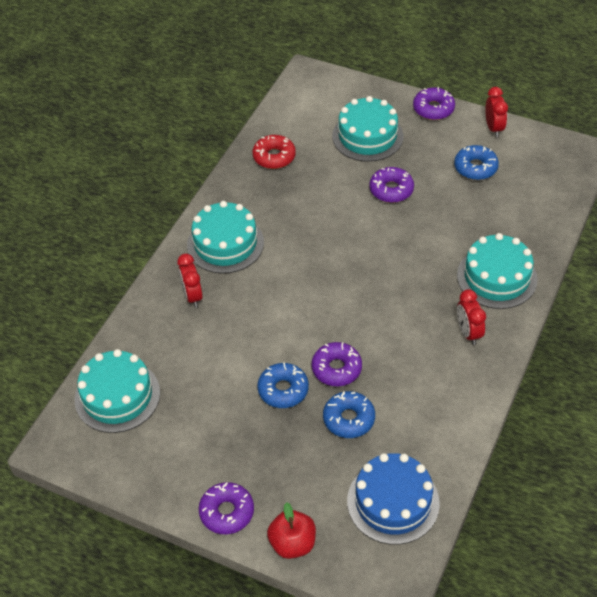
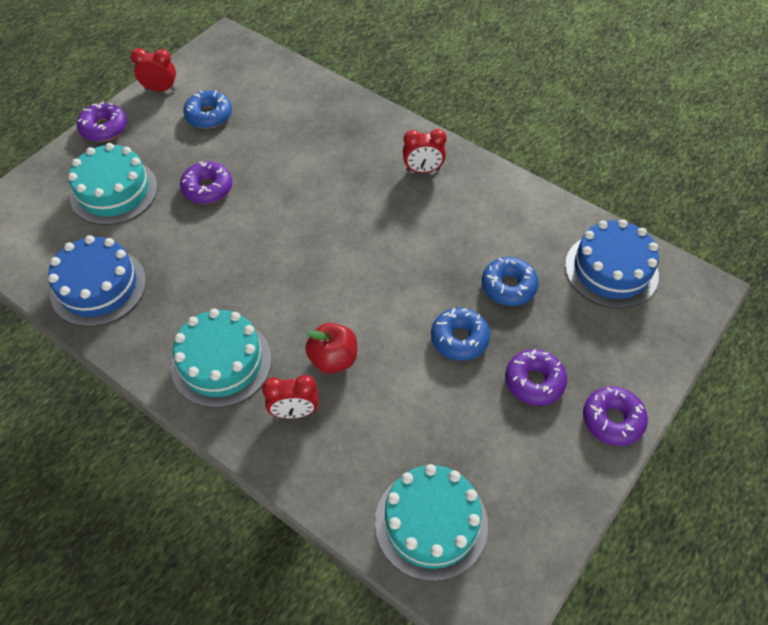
camera: 80 degrees left, 5 degrees up
red donut [253,135,296,169] -> blue cake [48,235,146,327]
red apple [267,502,316,559] -> red apple moved to [305,323,357,374]
purple donut [312,342,362,386] -> purple donut moved to [505,349,567,406]
turquoise cake [457,233,538,309] -> none

